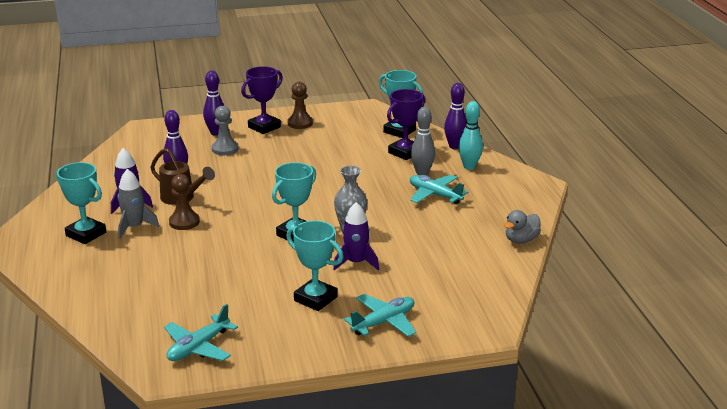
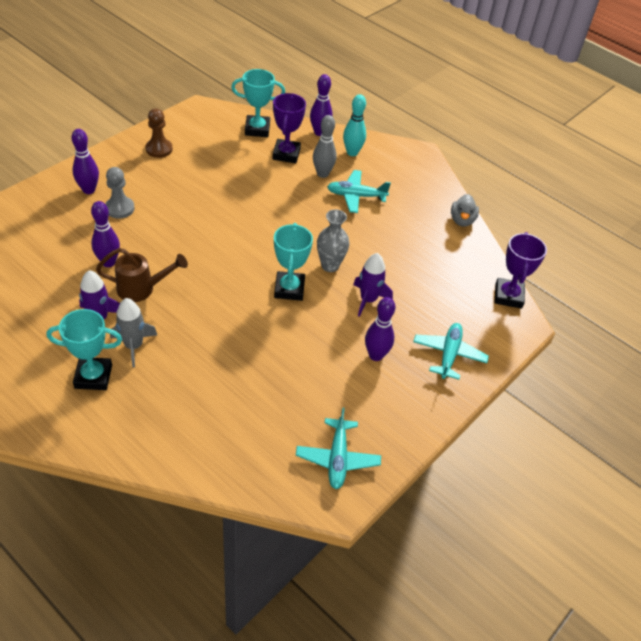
camera: 40 degrees left, 20 degrees up
brown pawn [169,174,200,230] -> none
purple trophy [241,66,283,134] -> purple trophy moved to [495,232,547,309]
turquoise trophy [286,221,343,311] -> purple bowling pin [365,297,395,361]

